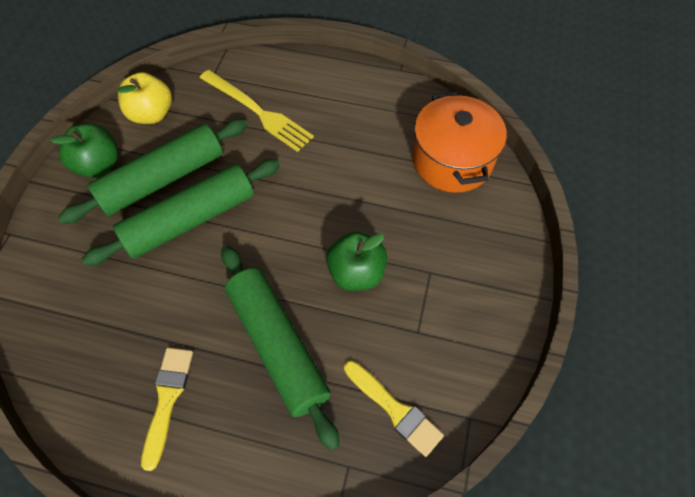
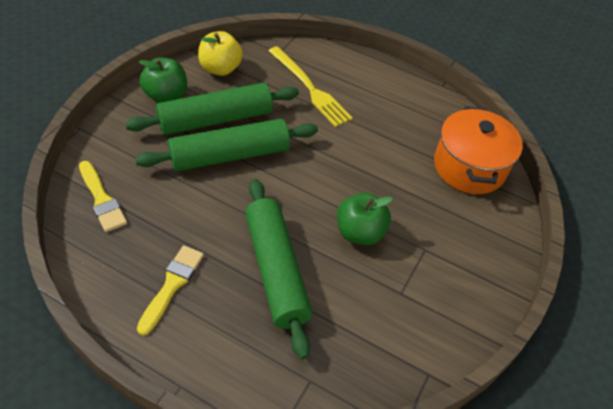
camera: 10 degrees right, 10 degrees down
yellow brush [344,360,444,457] -> yellow brush moved to [79,161,127,232]

